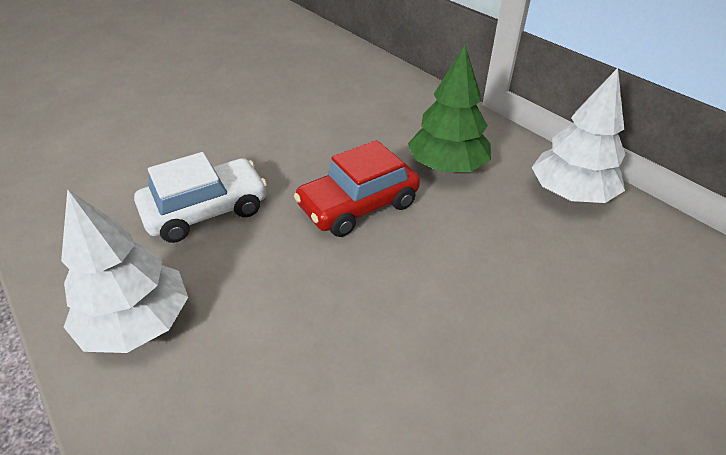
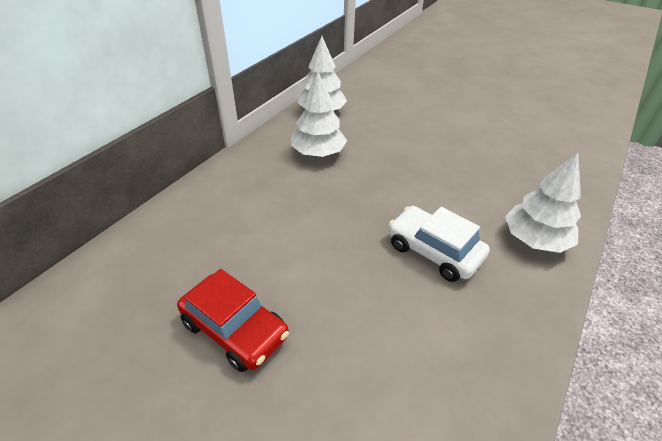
camera: 110 degrees left, 0 degrees up
red car [294,140,420,237] -> red car moved to [177,269,289,372]
green tree [408,45,491,172] -> white tree [291,72,347,157]

